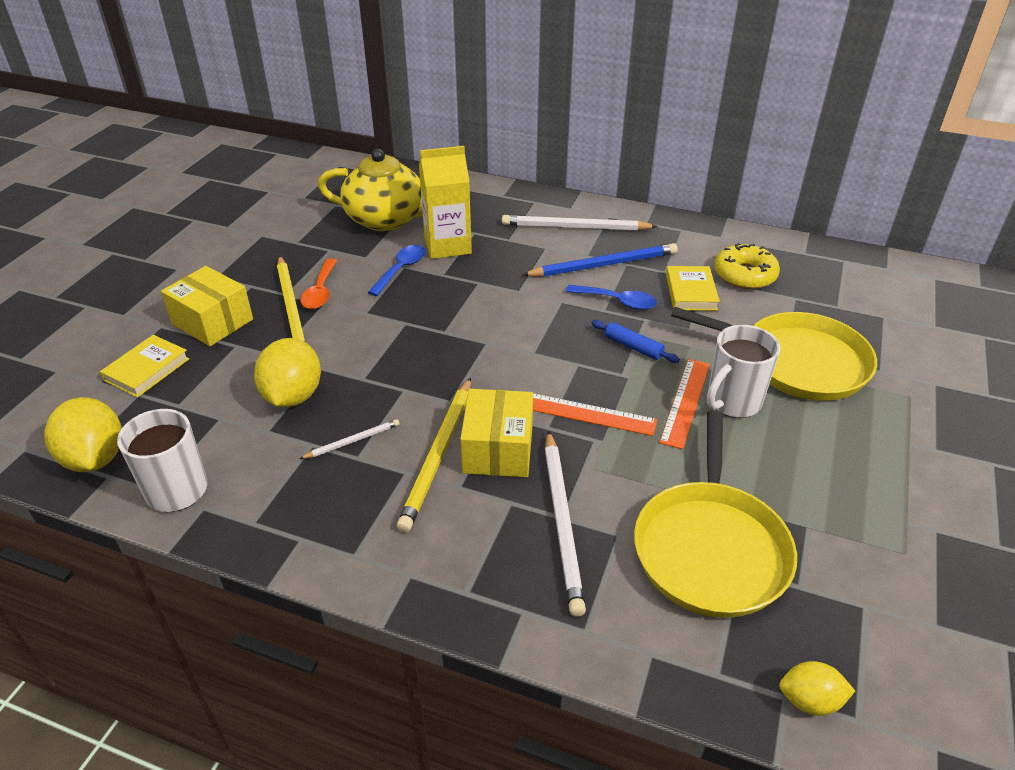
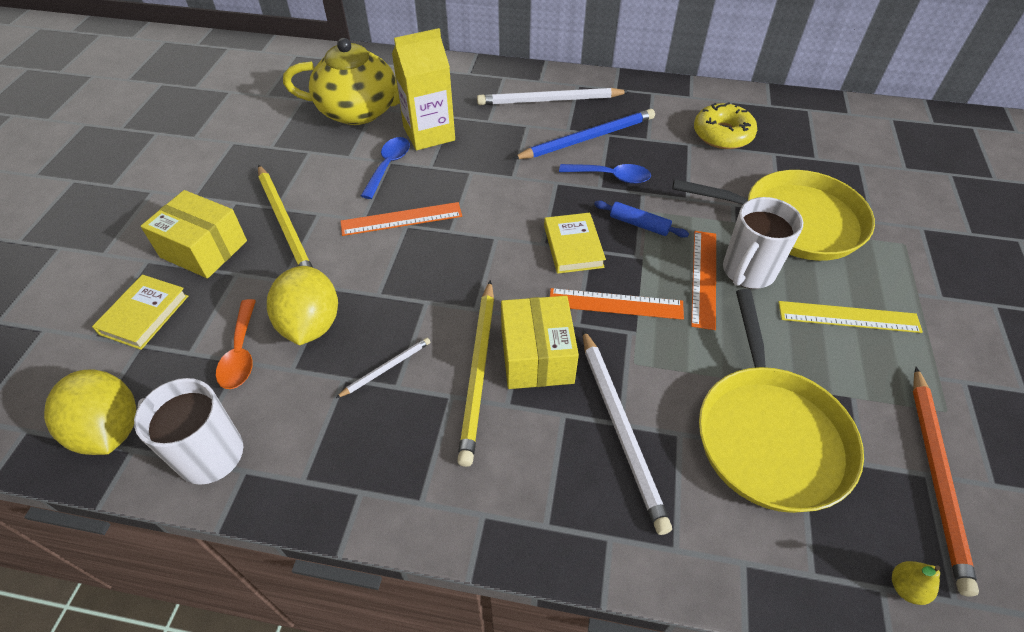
camera: 10 degrees left, 10 degrees up
orange spoon [300,259,337,309] -> orange spoon moved to [216,299,256,389]
yellow book [666,266,720,311] -> yellow book moved to [544,213,606,274]
yellow lemon [779,661,855,716] -> yellow pear [892,561,940,605]
none -> orange ruler [340,202,462,236]
none -> yellow ruler [778,301,923,333]
none -> orange pencil [913,367,979,597]

